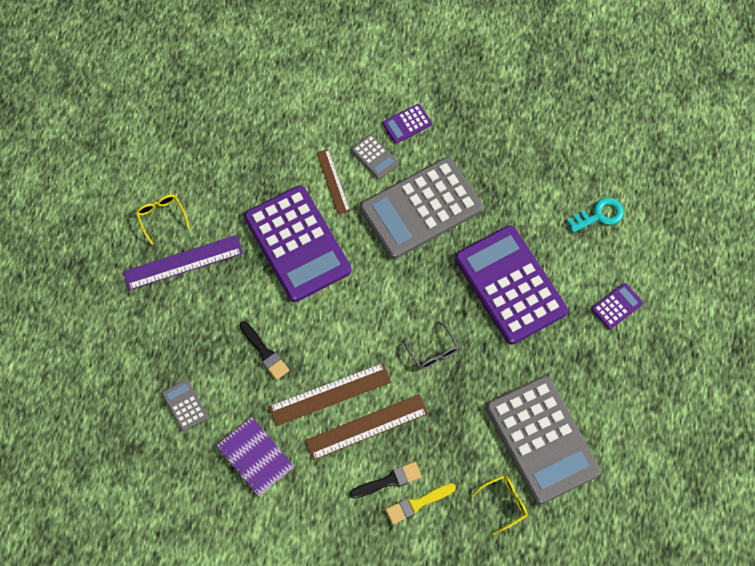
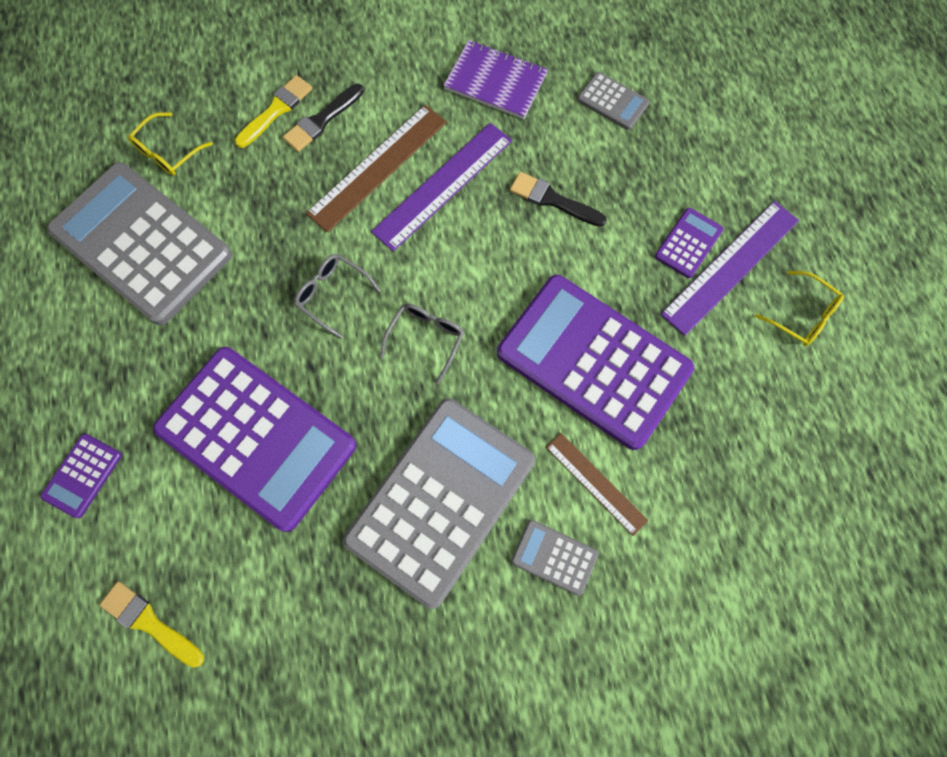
camera: 155 degrees right, 5 degrees up
brown ruler [269,363,391,426] -> purple ruler [371,123,512,251]
purple calculator [383,104,432,144] -> purple calculator moved to [655,208,723,278]
turquoise key [567,197,624,233] -> yellow brush [100,582,204,668]
none -> grey glasses [380,303,464,384]

